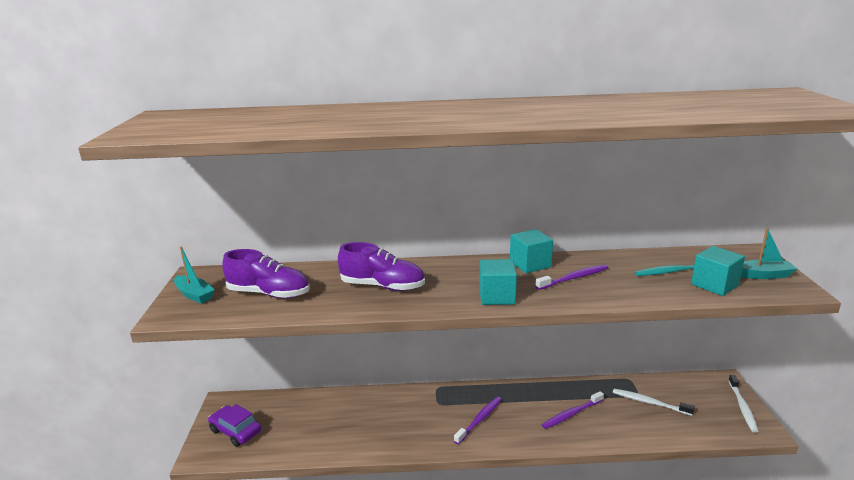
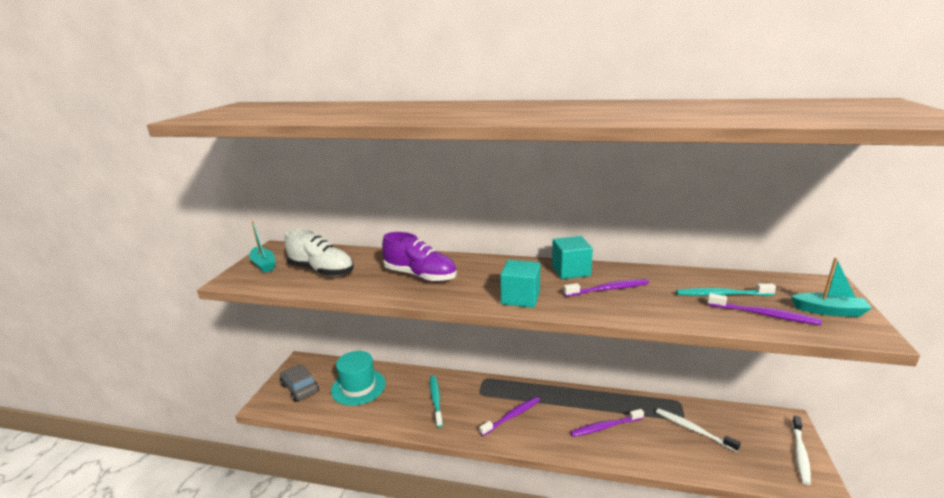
camera: 15 degrees right, 0 degrees up
purple car [208,404,261,447] -> grey car [280,365,319,402]
purple shoe [222,249,310,298] -> white shoe [285,229,354,277]
turquoise cube [691,246,745,296] -> purple toothbrush [707,293,822,325]
none -> turquoise hat [331,351,386,406]
none -> turquoise toothbrush [430,375,443,427]

